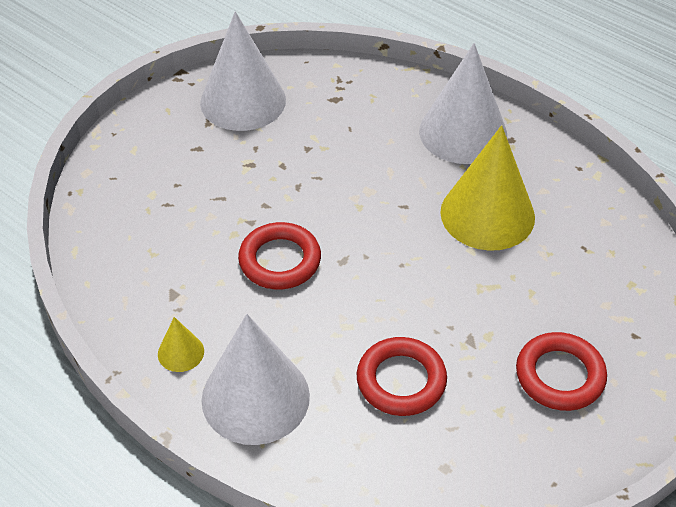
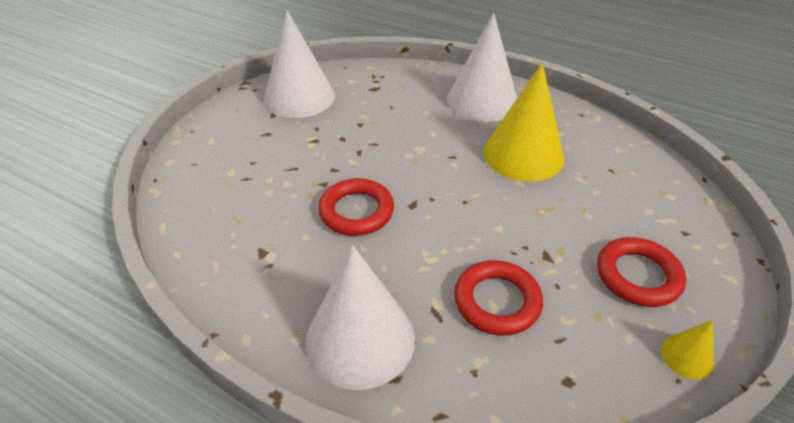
camera: 10 degrees left, 5 degrees down
yellow cone [158,317,204,372] -> yellow cone moved to [661,320,714,380]

